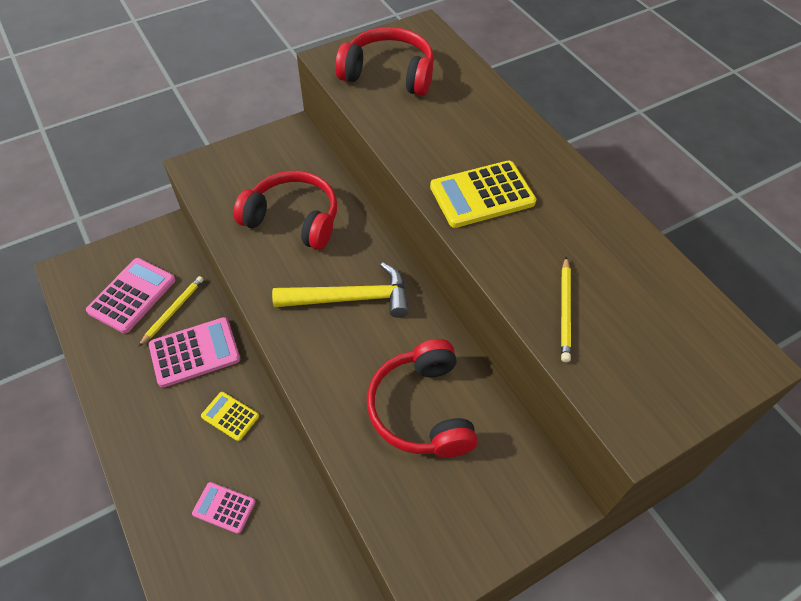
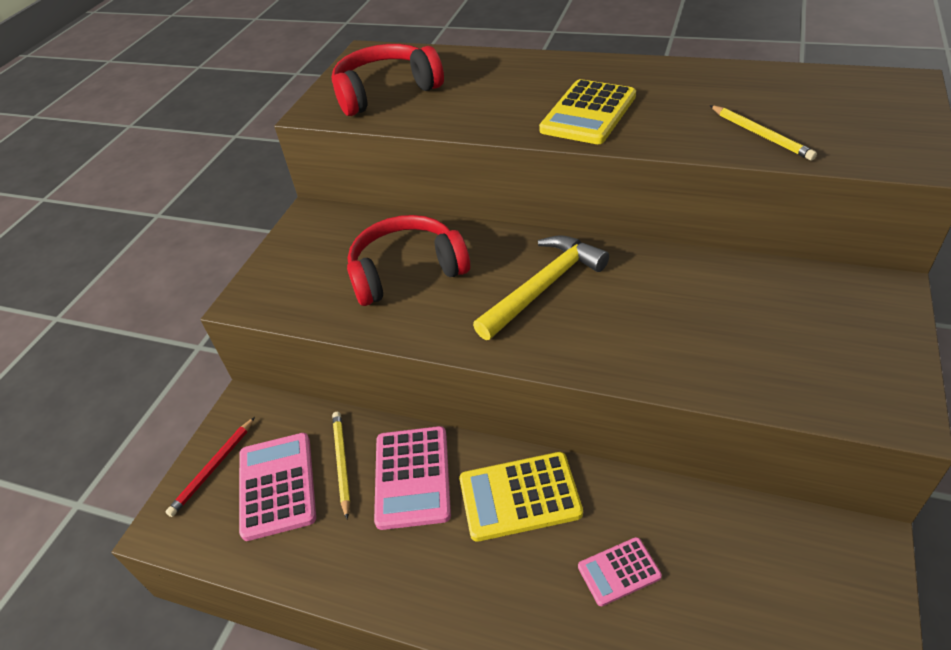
camera: 35 degrees left, 10 degrees down
pink calculator [149,317,240,388] -> pink calculator turned 150 degrees clockwise [374,426,451,530]
yellow calculator [201,392,259,441] -> yellow calculator [459,452,583,542], size x1.73
red headphones [367,339,478,457] -> none
none -> red pencil [166,417,255,517]

